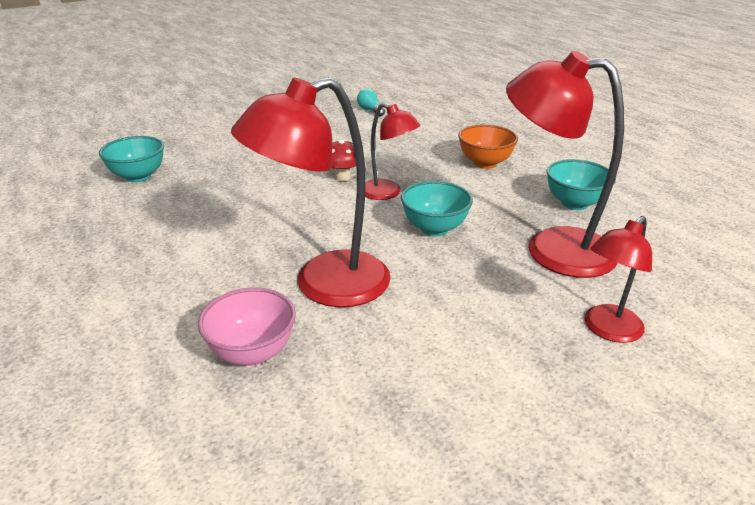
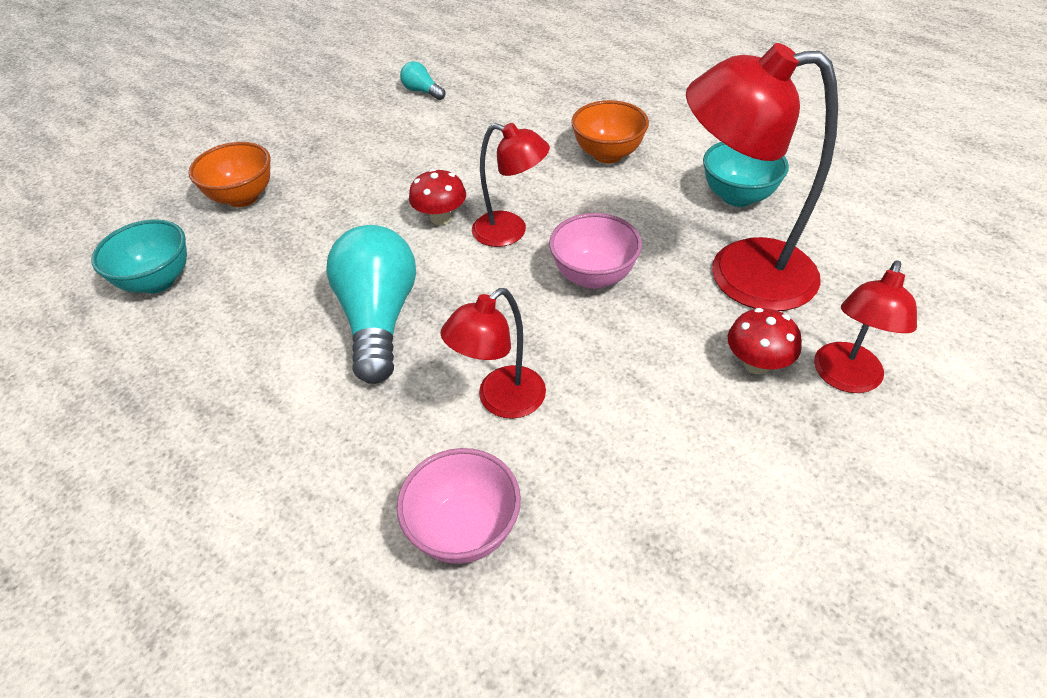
camera: 15 degrees left, 15 degrees up
red lamp [231,77,391,307] -> red lamp [441,288,546,419], size x0.56
turquoise bowl [401,181,473,236] -> pink bowl [549,213,642,289]
none -> orange bowl [189,142,270,207]
none -> turquoise light bulb [326,225,416,384]
none -> red mushroom [728,308,802,374]

